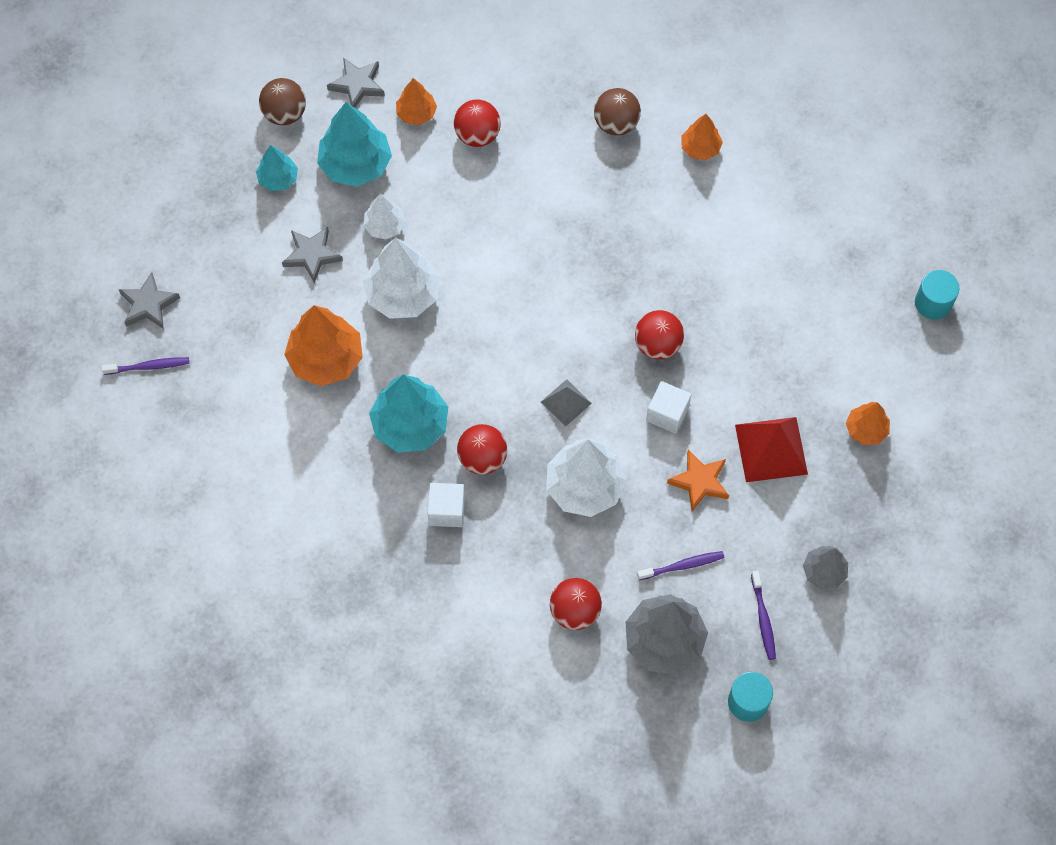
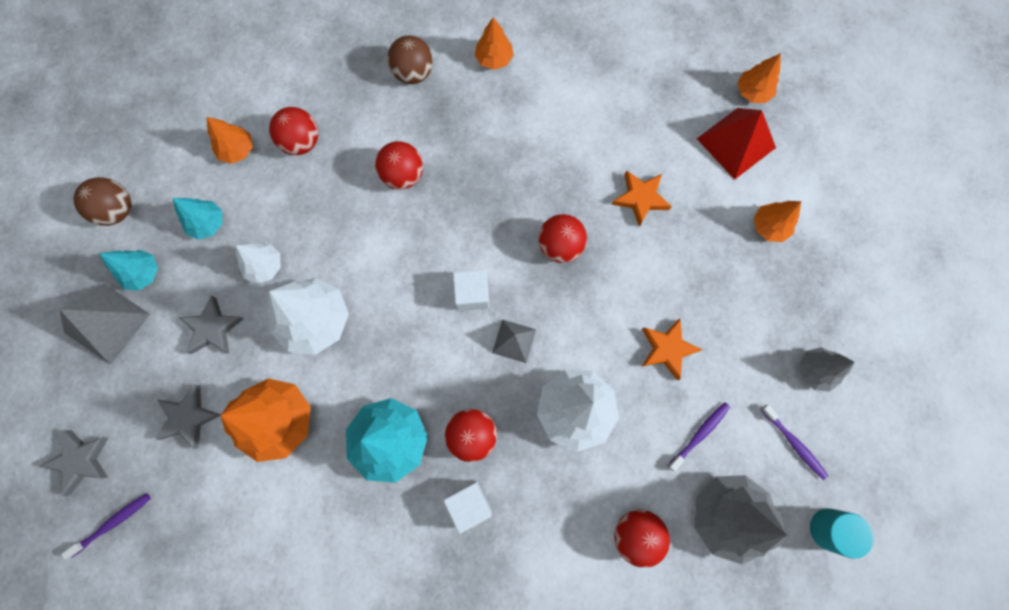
camera: 30 degrees left, 10 degrees up
turquoise tree [317,102,392,187] -> turquoise tree [172,198,222,240], size x0.56
grey star [327,58,385,108] -> grey star moved to [155,385,221,449]
white cube [646,381,691,434] -> white cube moved to [453,269,490,311]
red pyramid [735,417,808,482] -> red pyramid moved to [697,108,776,180]
turquoise cylinder [915,270,959,320] -> orange tree [737,53,781,103]
none -> grey pyramid [59,283,150,365]
none -> red ball [375,141,423,190]
none -> orange star [612,170,672,227]

